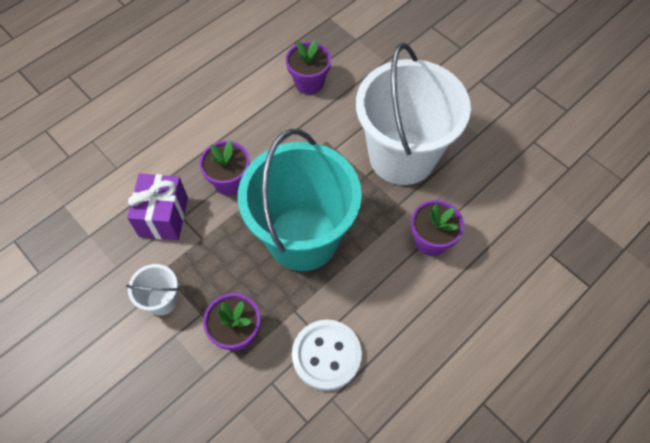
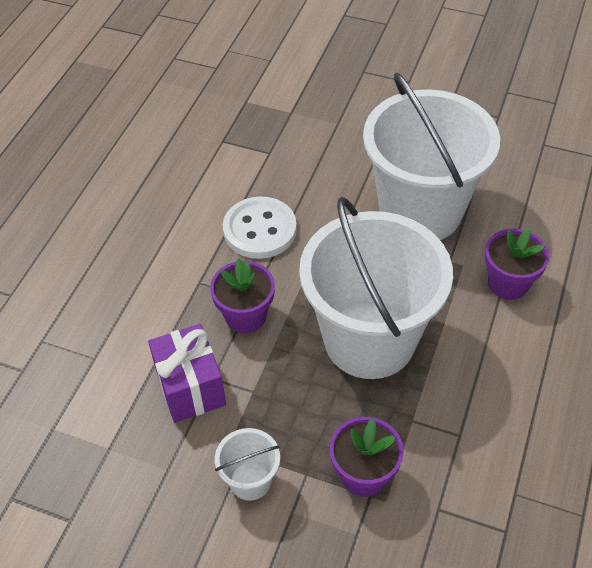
camera: 25 degrees left, 10 degrees down
turquoise bucket [238,129,362,271] -> white bucket [299,197,453,379]
purple flower pot [286,40,331,95] -> none
white button [292,320,362,391] -> white button moved to [223,196,297,259]

